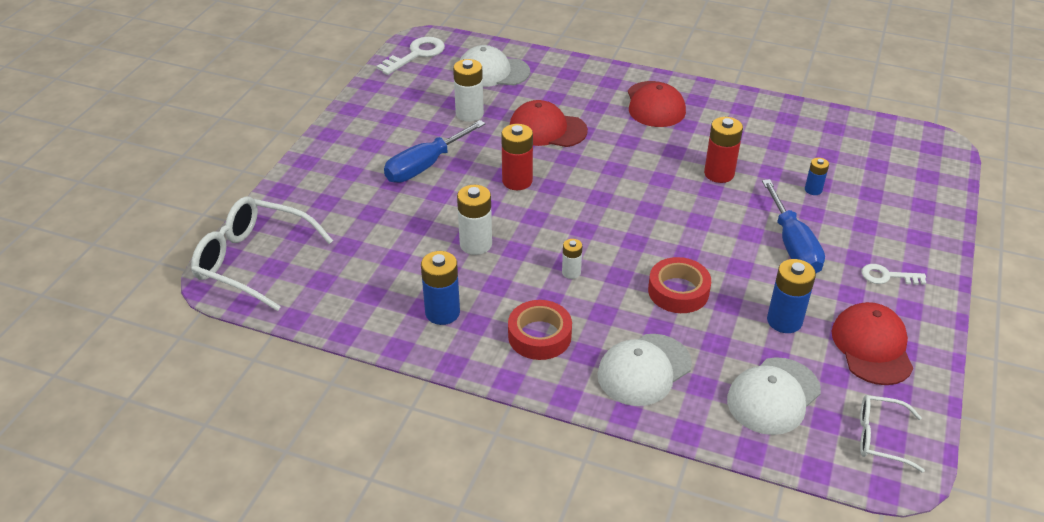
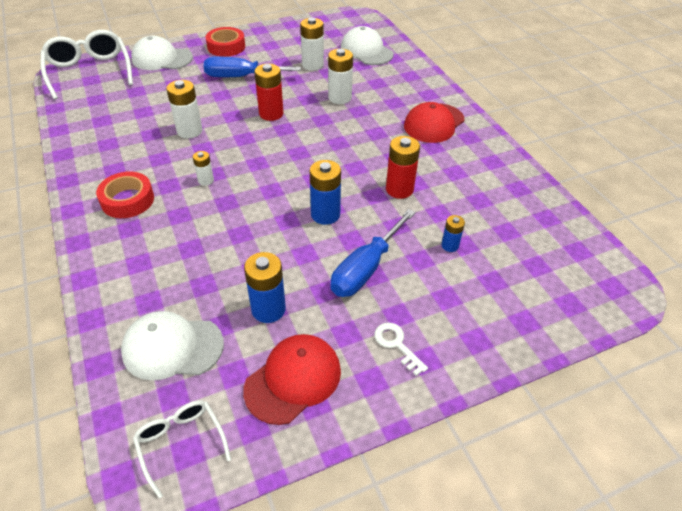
camera: 45 degrees right, 5 degrees up
white key [376,37,445,75] -> none
blue battery [421,251,460,325] -> blue battery moved to [310,160,341,225]
red cap [510,100,588,147] -> white battery [328,49,353,104]
white cap [597,334,692,406] -> white cap moved to [131,36,193,70]
red tape [648,257,711,313] -> red tape moved to [206,27,245,57]

